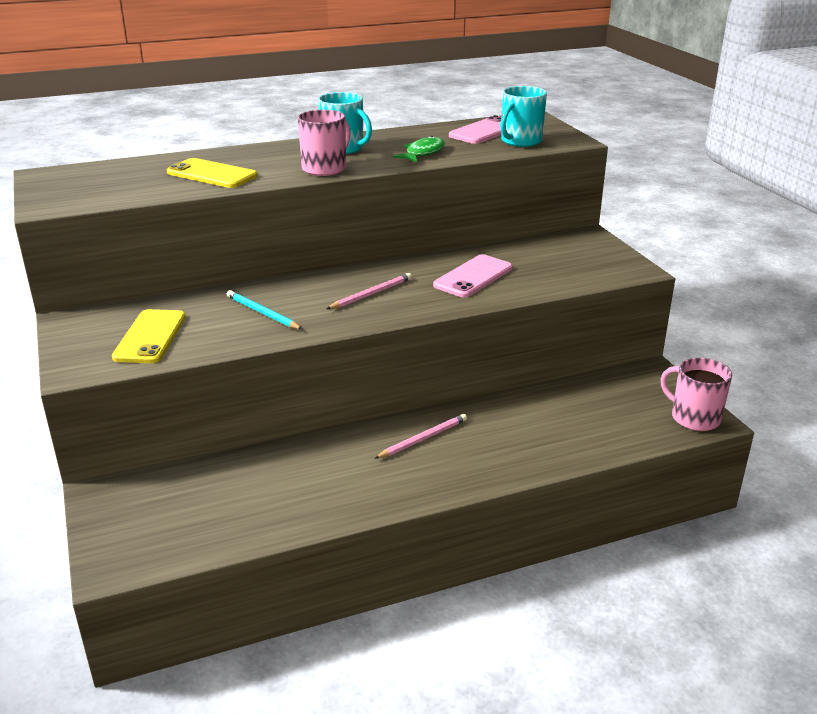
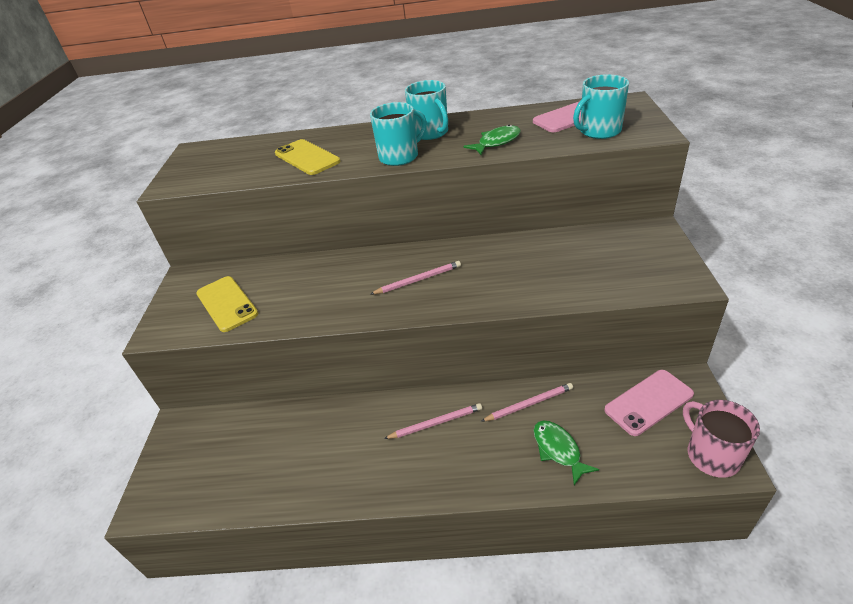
camera: 25 degrees right, 10 degrees up
yellow phone [112,309,186,363] -> yellow phone turned 60 degrees counterclockwise [196,276,258,332]
turquoise pencil [227,290,302,329] -> none
pink mug [298,110,350,176] -> turquoise mug [370,102,427,166]
pink phone [433,254,512,297] -> pink phone moved to [605,370,694,436]
none -> pink pencil [481,383,573,422]
none -> green fish [533,421,599,485]

